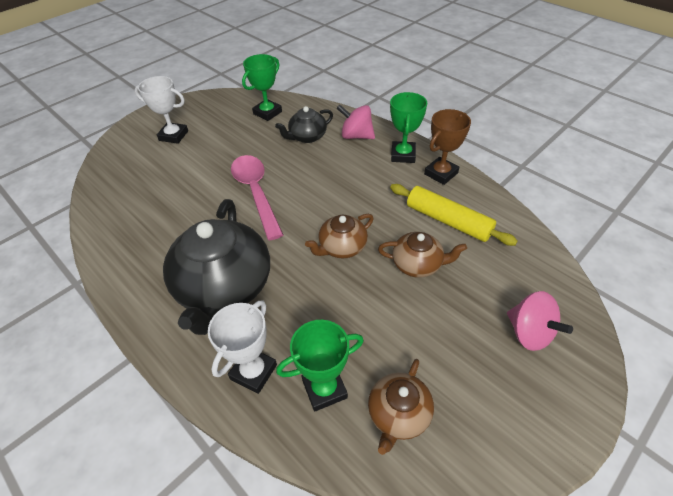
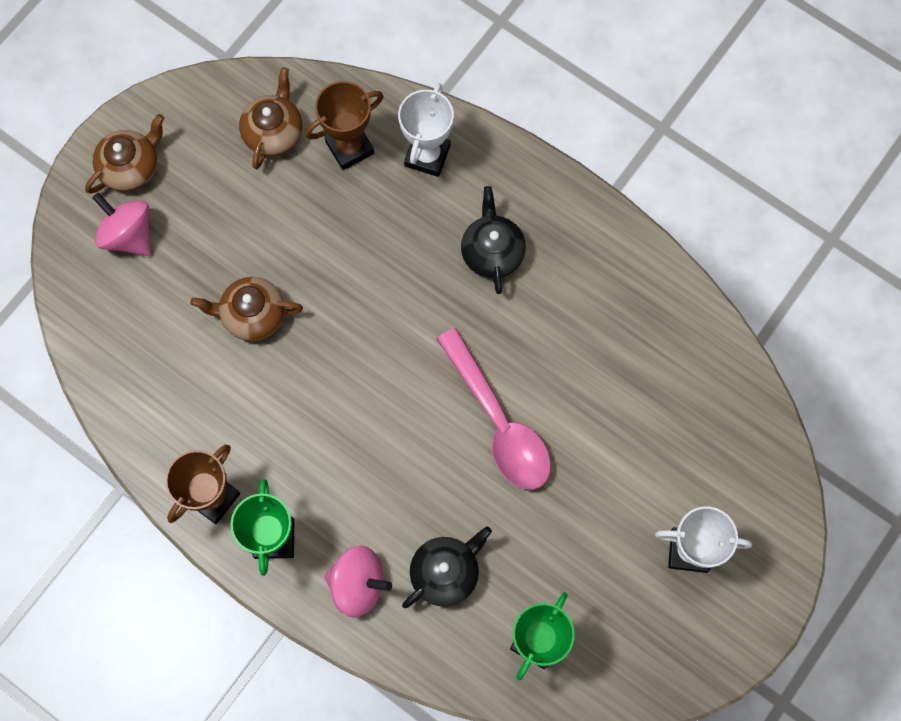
camera: 170 degrees right, 25 degrees up
black teapot [163,199,270,335] -> black teapot [461,186,526,294], size x0.51
green trophy [276,320,364,412] -> brown trophy [305,81,384,170]
brown teapot [305,214,374,259] -> brown teapot moved to [85,114,164,194]
yellow rolling pin [390,184,518,246] -> none

